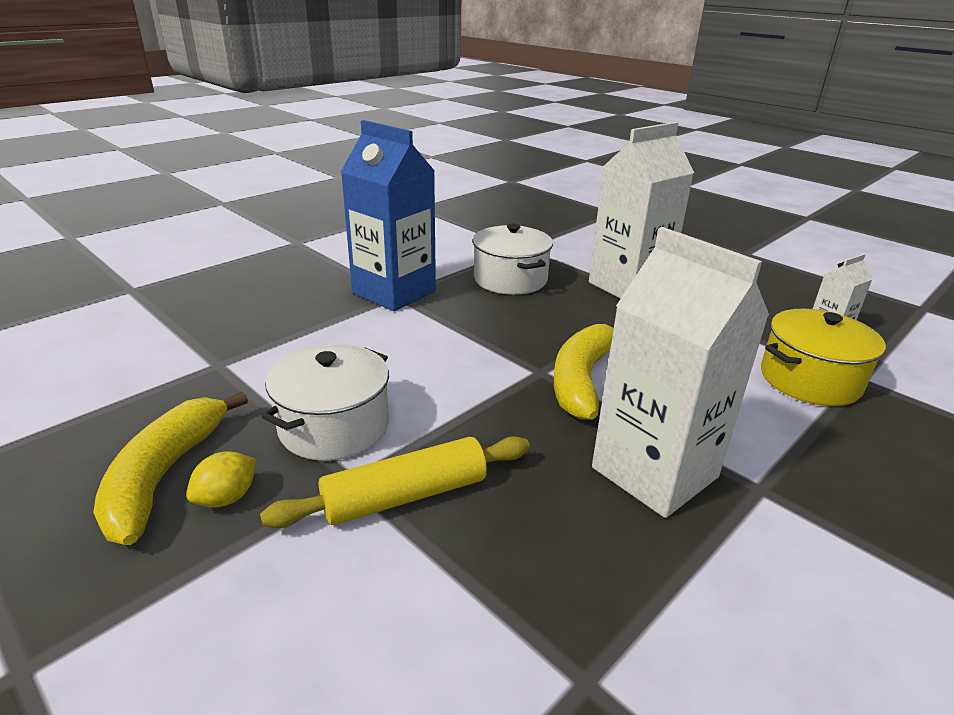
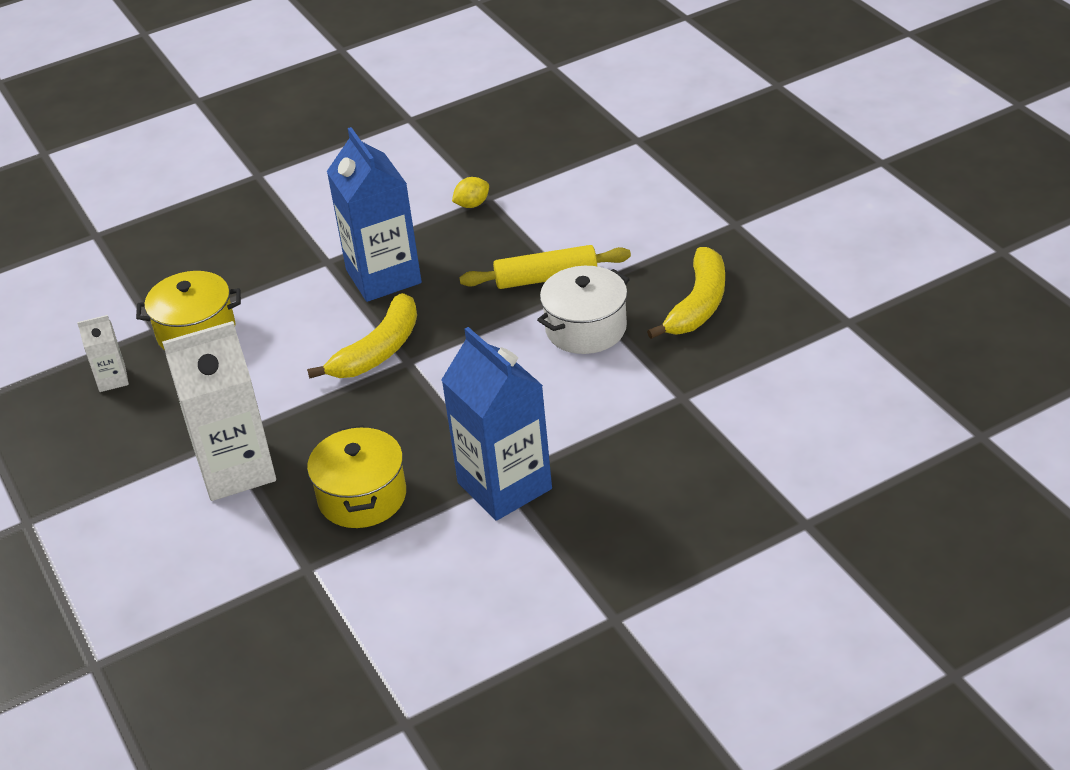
camera: 160 degrees left, 10 degrees up
yellow lemon [186,451,256,508] -> yellow lemon moved to [452,177,489,208]
white pot [473,223,553,295] -> yellow pot [307,425,406,528]
white carton [592,227,769,518] -> blue carton [327,127,422,302]

